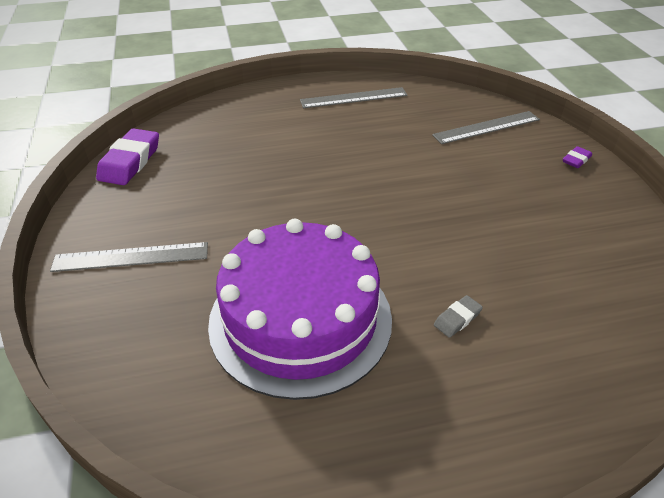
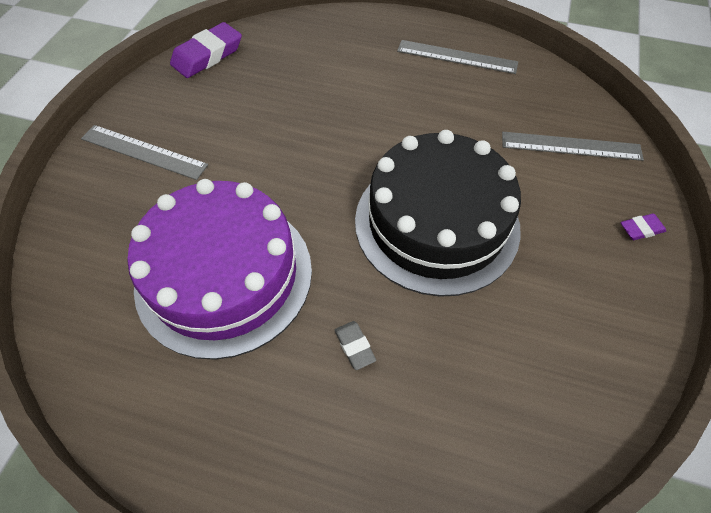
camera: 30 degrees right, 15 degrees up
grey eraser [434,295,483,338] -> grey eraser turned 75 degrees clockwise [335,321,376,370]
none -> black cake [355,130,521,297]

